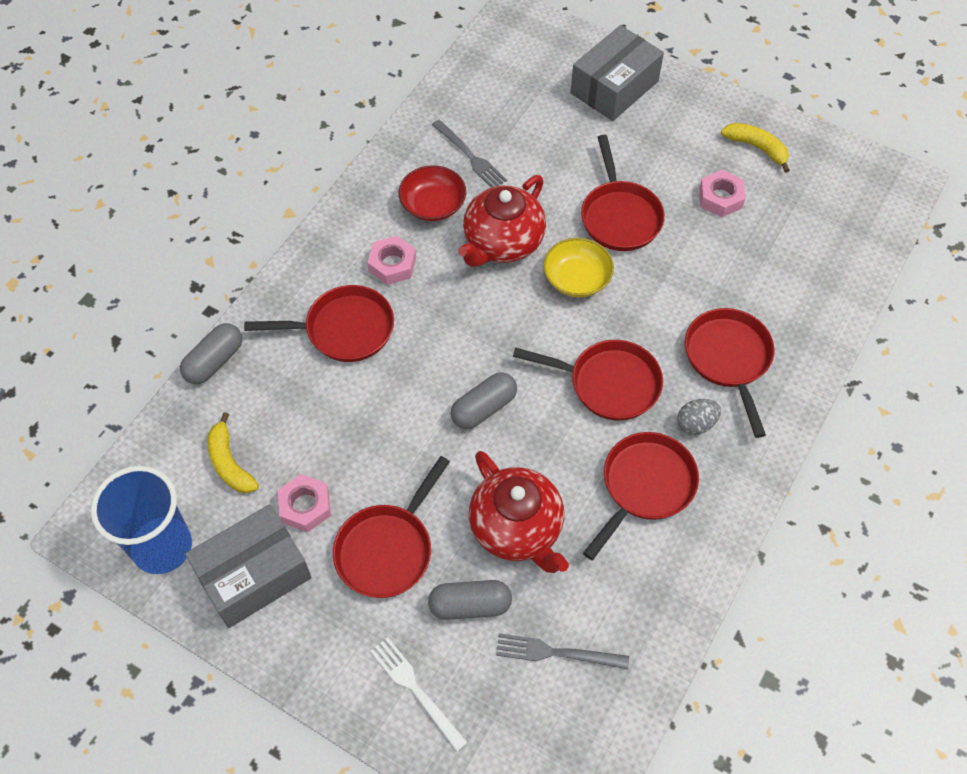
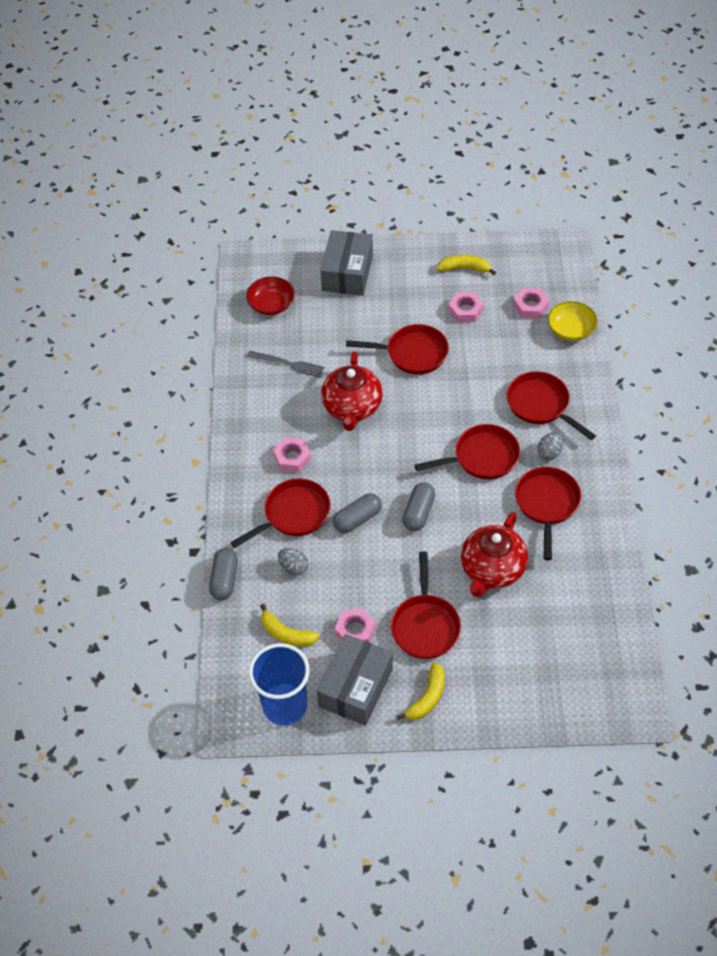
camera: 30 degrees left, 5 degrees down
white fork [370,637,468,752] -> none
red bowl [399,165,466,221] -> red bowl moved to [246,276,295,315]
grey capsule [428,580,512,620] -> grey capsule moved to [333,493,382,533]
red teapot [469,451,569,573] -> red teapot turned 90 degrees clockwise [461,512,528,597]
grey fork [496,633,629,669] -> none
yellow bowl [543,238,614,297] -> yellow bowl moved to [548,301,598,341]
red pan [581,135,665,251] -> red pan turned 45 degrees counterclockwise [346,324,449,374]
none -> grey egg [278,548,308,576]
none -> yellow banana [397,662,445,720]
none -> pink nut [513,288,549,319]

